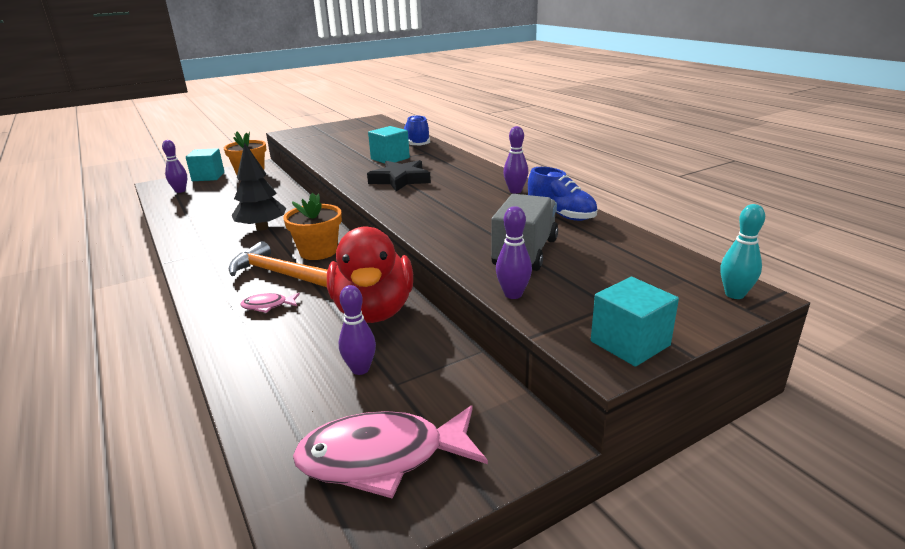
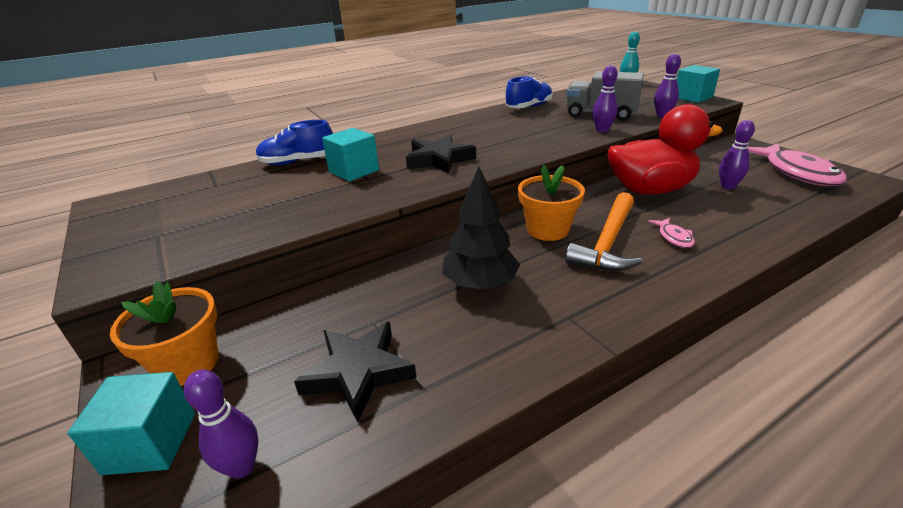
camera: 90 degrees left, 5 degrees up
purple bowling pin [503,126,528,194] -> purple bowling pin moved to [593,65,618,133]
none -> black star [294,322,417,422]

